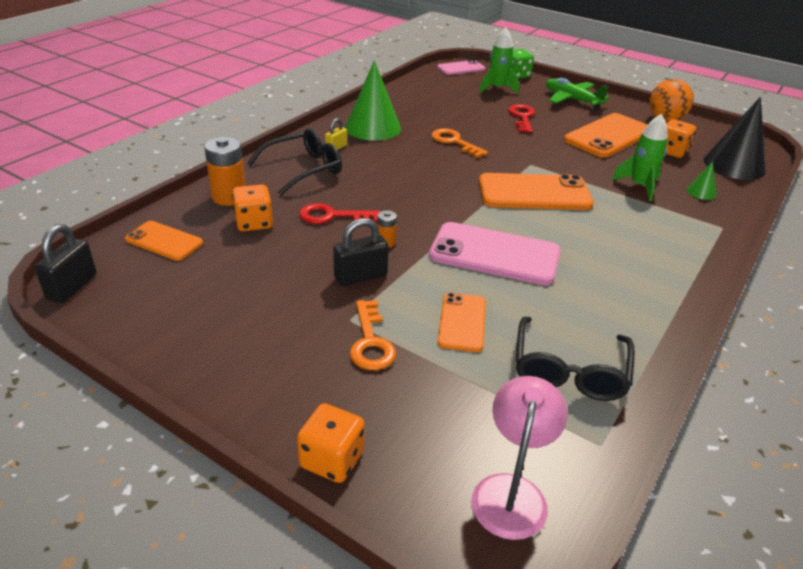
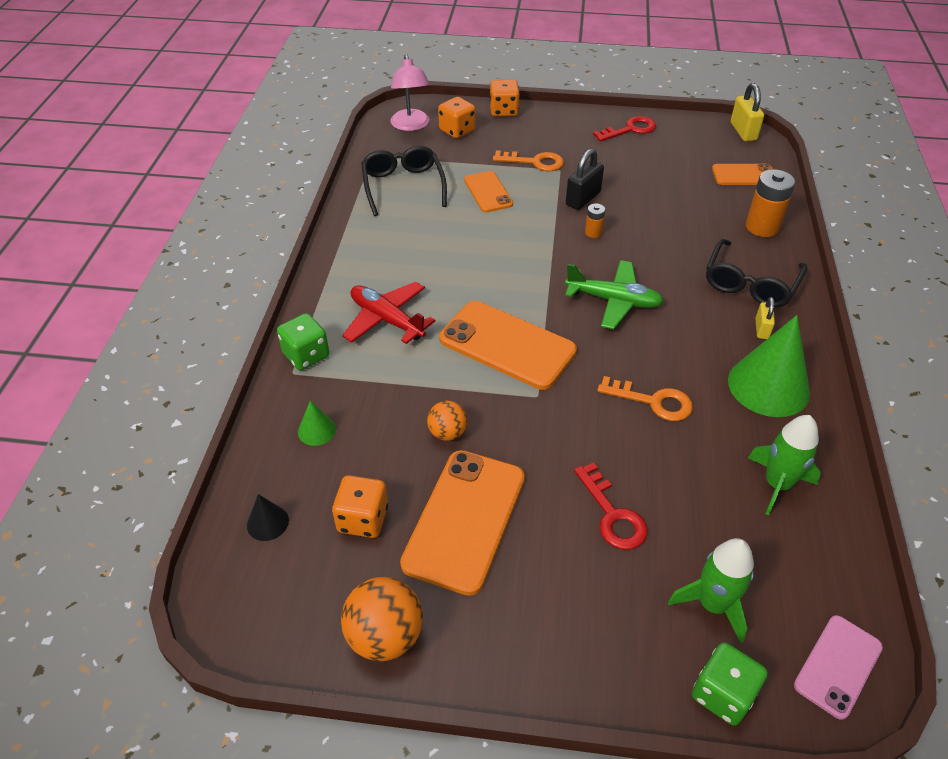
camera: 155 degrees right, 10 degrees up
black padlock [35,224,96,303] -> yellow padlock [731,83,764,141]
orange dice [232,184,273,231] -> orange dice moved to [438,97,475,139]
red key [299,203,380,224] -> red key moved to [593,116,656,142]
orange key [350,300,396,370] -> orange key turned 135 degrees clockwise [493,150,564,171]
pink phone [429,222,561,285] -> none
orange phone [479,173,594,210] -> orange phone turned 60 degrees clockwise [439,301,577,390]
green plane [546,78,609,109] -> green plane moved to [565,260,664,329]
green rocket [612,114,668,201] -> green rocket moved to [748,415,821,515]
black cone [703,97,766,180] -> black cone [247,494,289,541], size x0.45
none -> green dice [277,313,329,370]
none -> red plane [342,282,435,344]
none -> orange ball [427,401,467,441]

